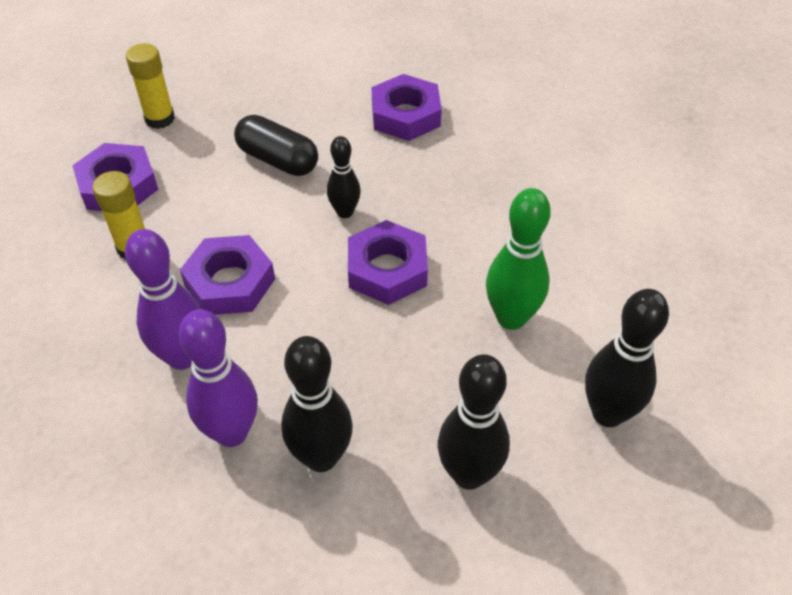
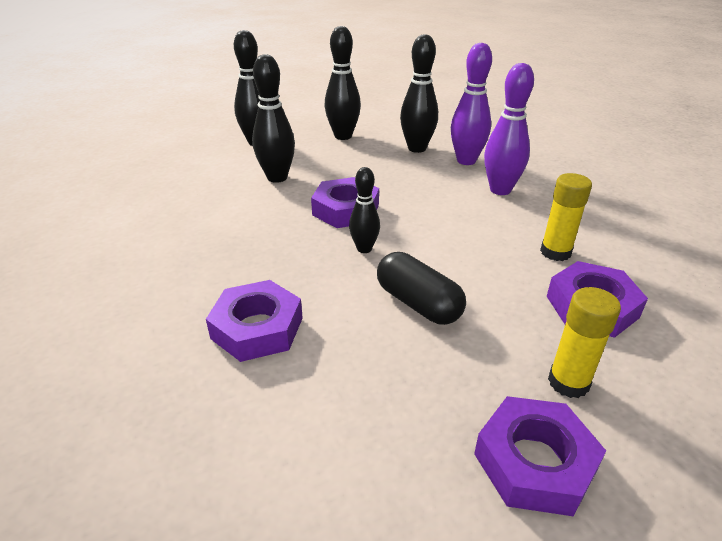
camera: 165 degrees left, 15 degrees down
purple nut [180,235,275,315] -> purple nut moved to [474,396,606,516]
green bowling pin [486,188,551,330] -> black bowling pin [252,54,295,183]

